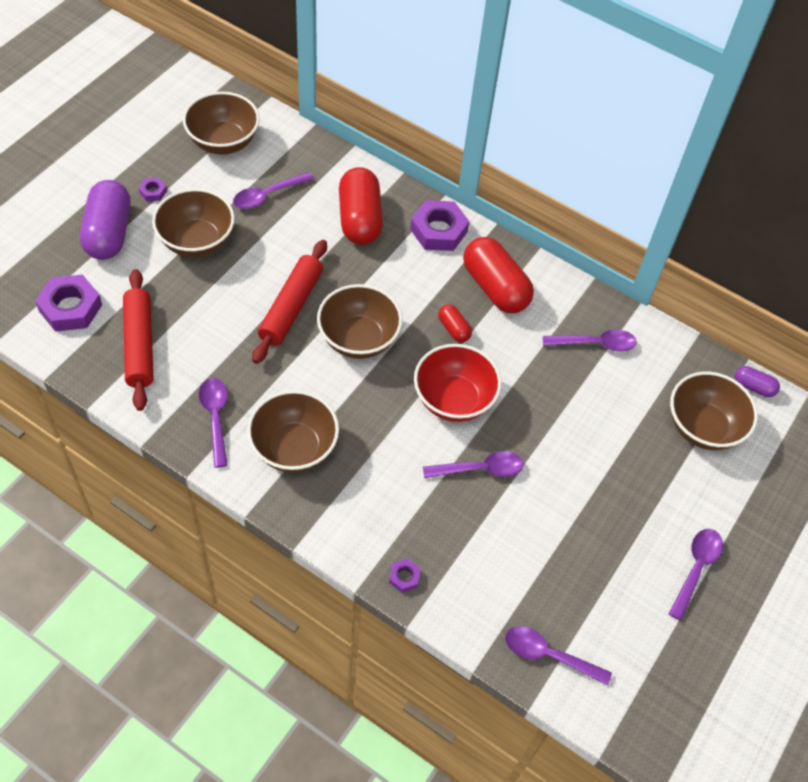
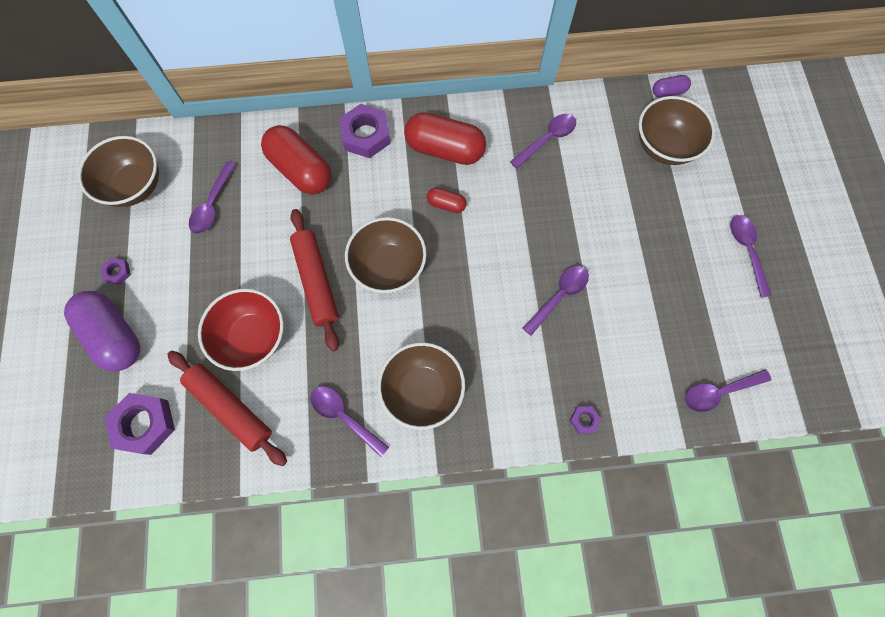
camera: 35 degrees left, 15 degrees up
brown bowl [152,188,235,257] -> none
red bowl [414,344,502,422] -> red bowl moved to [198,289,284,371]

